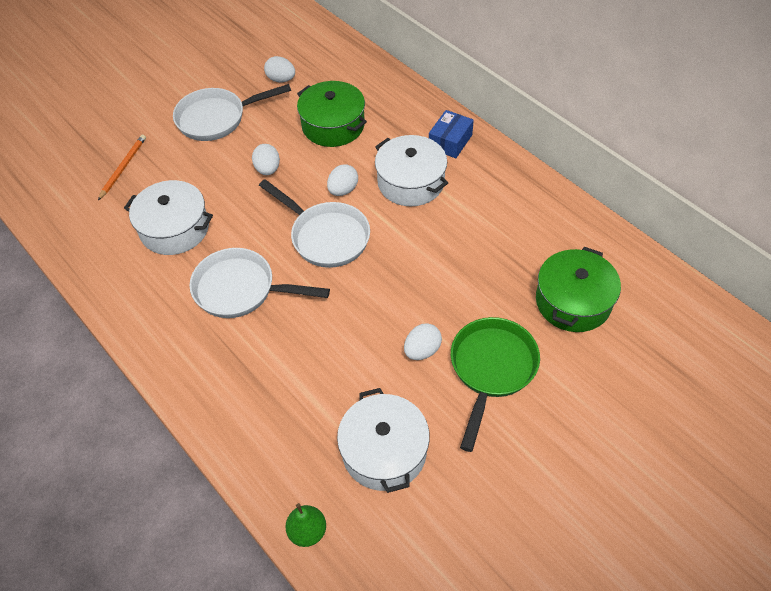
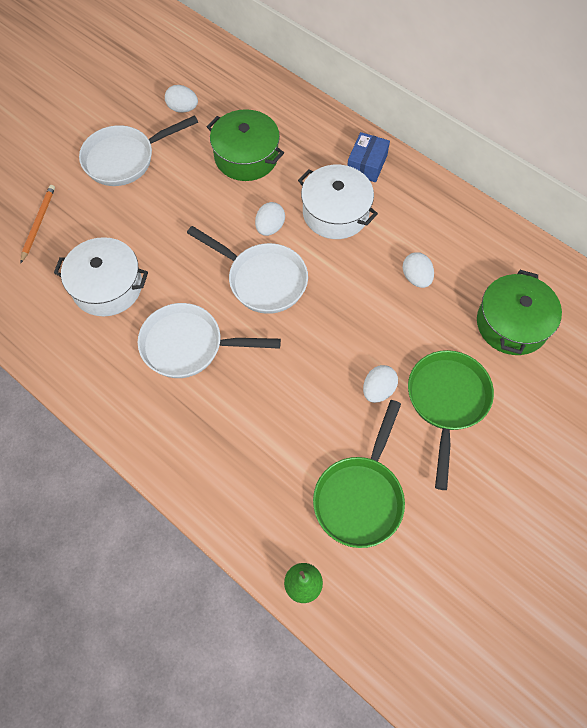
camera: 10 degrees left, 10 degrees up
white egg [252,144,280,175] -> white egg moved to [403,252,434,288]
white pot [337,388,430,493] -> green pan [313,400,405,548]

